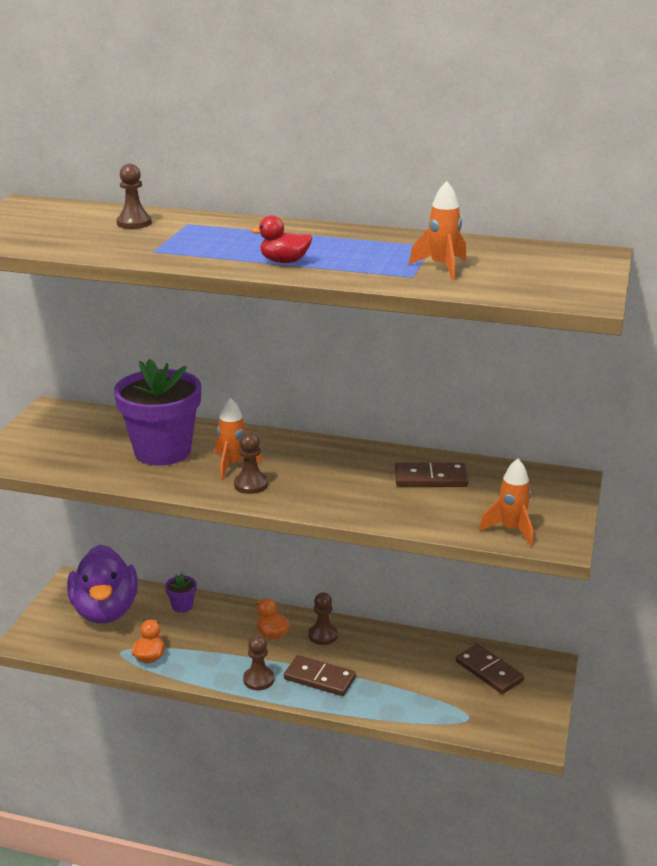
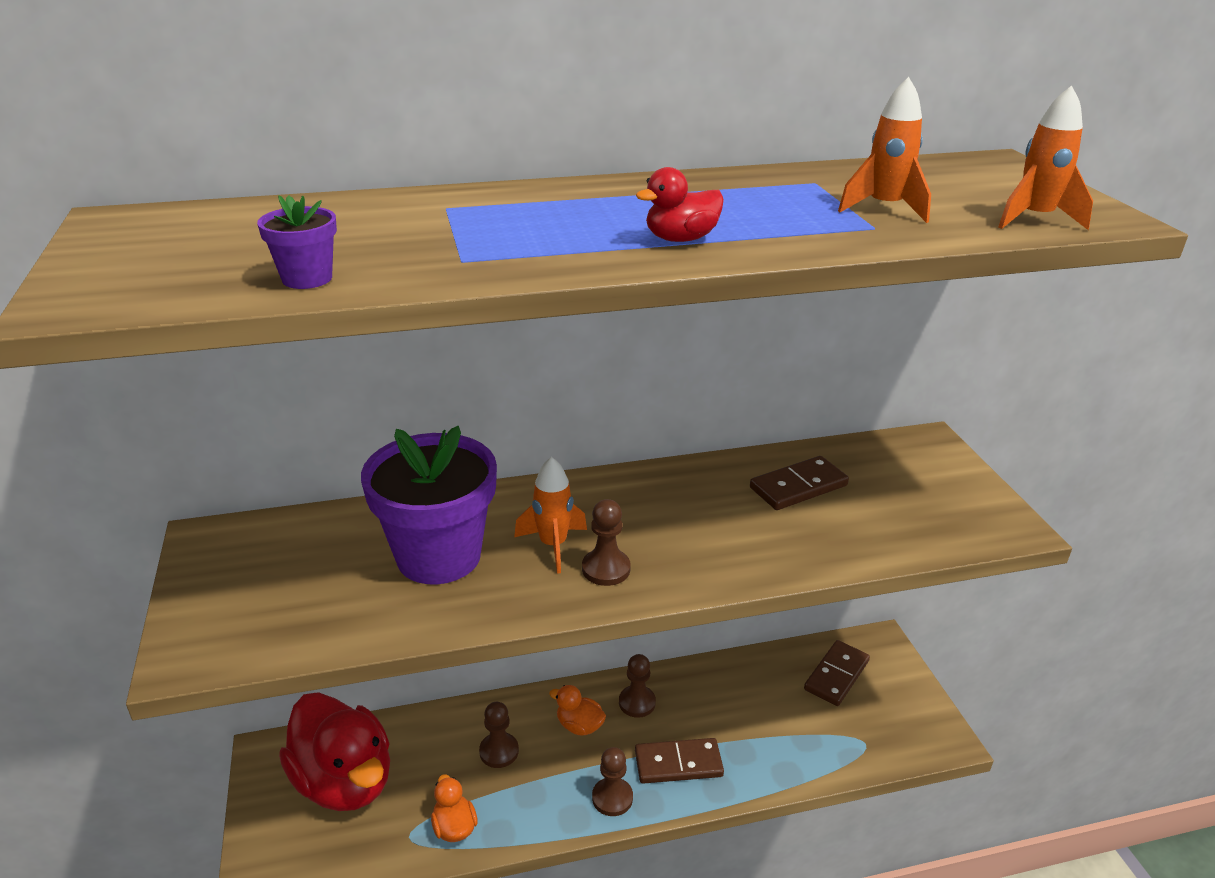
camera: 30 degrees left, 5 degrees up
purple duck [67,545,138,624] -> red duck [279,692,390,811]
brown pawn [116,164,152,229] -> brown pawn moved to [479,702,519,768]
purple flower pot [165,573,197,613] -> purple flower pot moved to [257,195,337,289]
brown domino [456,644,524,694] -> brown domino turned 75 degrees counterclockwise [804,640,870,706]
orange rocket [479,459,533,546] -> orange rocket moved to [998,85,1093,230]

